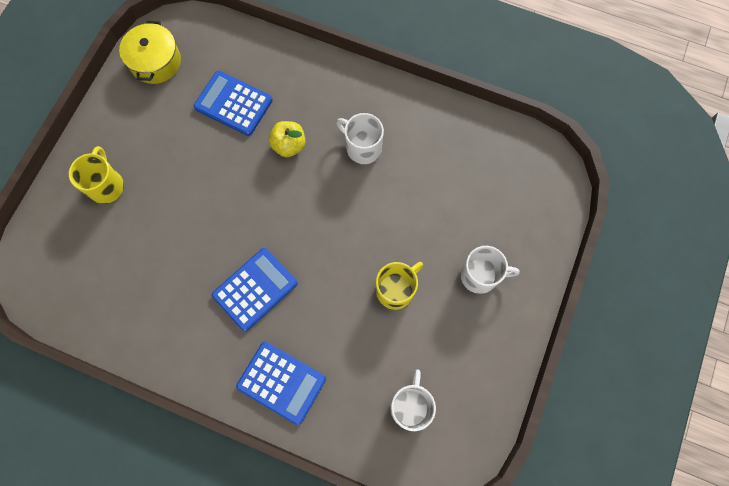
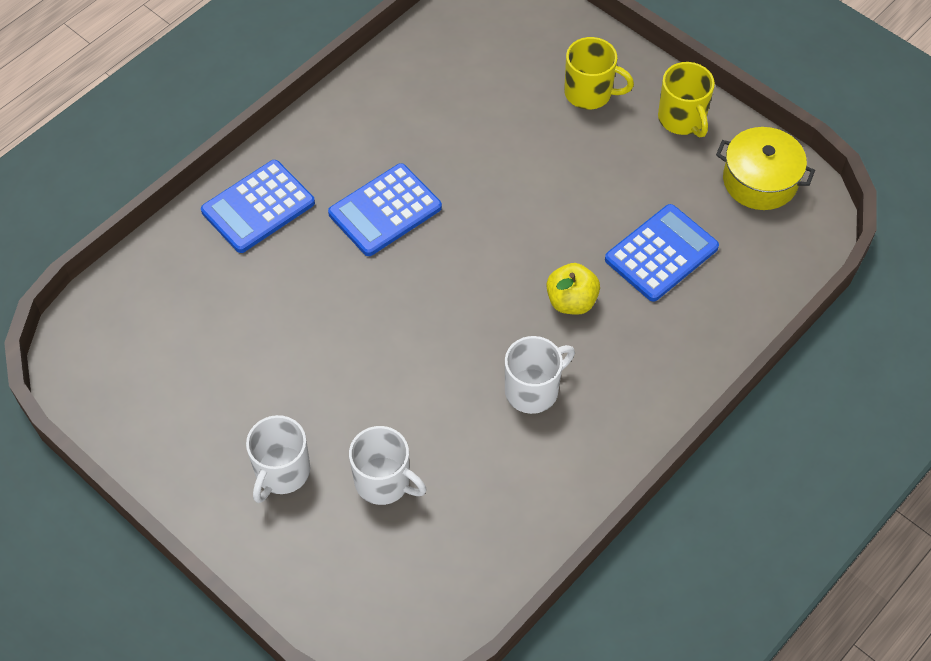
camera: 110 degrees right, 15 degrees down
blue calculator [212,248,298,331] -> blue calculator turned 75 degrees clockwise [328,163,442,256]
yellow mug [376,262,423,310] -> yellow mug moved to [658,62,715,137]
white mug [390,369,436,431] -> white mug moved to [349,426,426,505]

